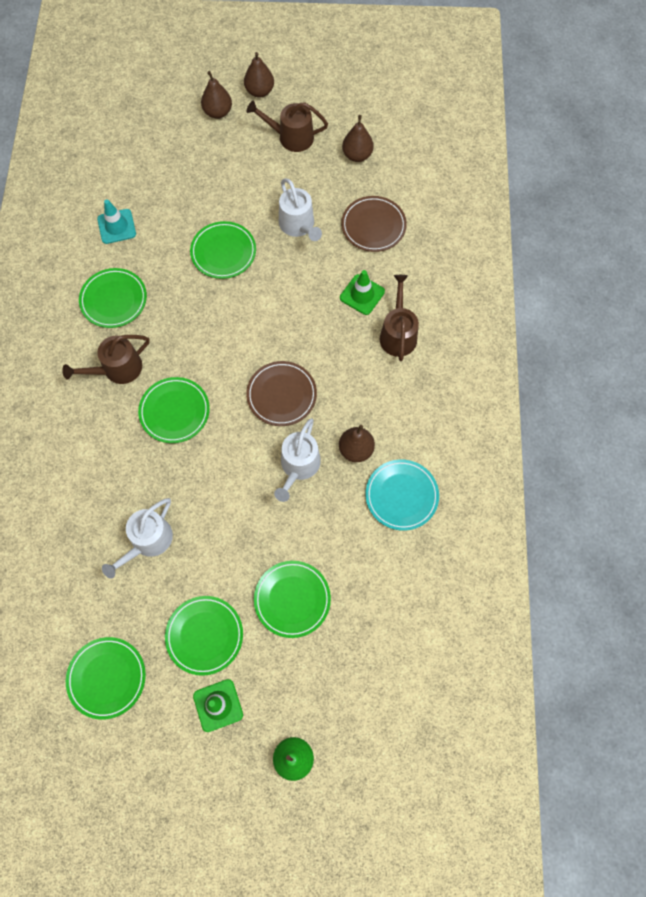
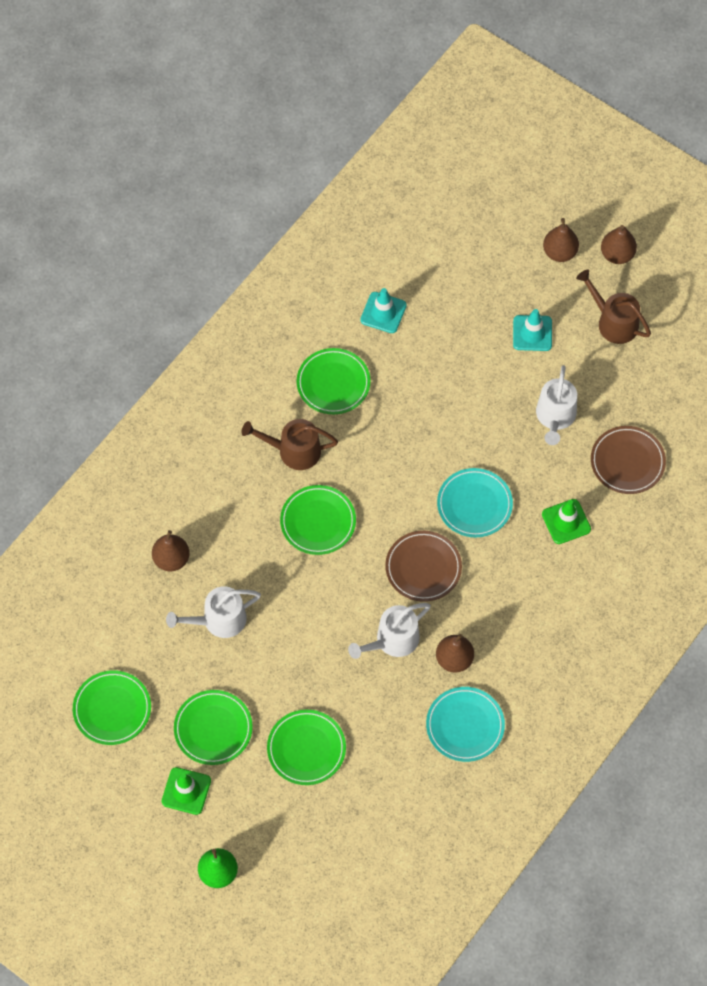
camera: 35 degrees right, 5 degrees down
green plate [190,221,256,279] -> none
brown pear [342,115,374,162] -> brown pear moved to [152,530,190,572]
brown watering can [379,275,419,361] -> none
none -> turquoise plate [437,468,513,537]
none -> turquoise traffic cone [513,309,552,351]

